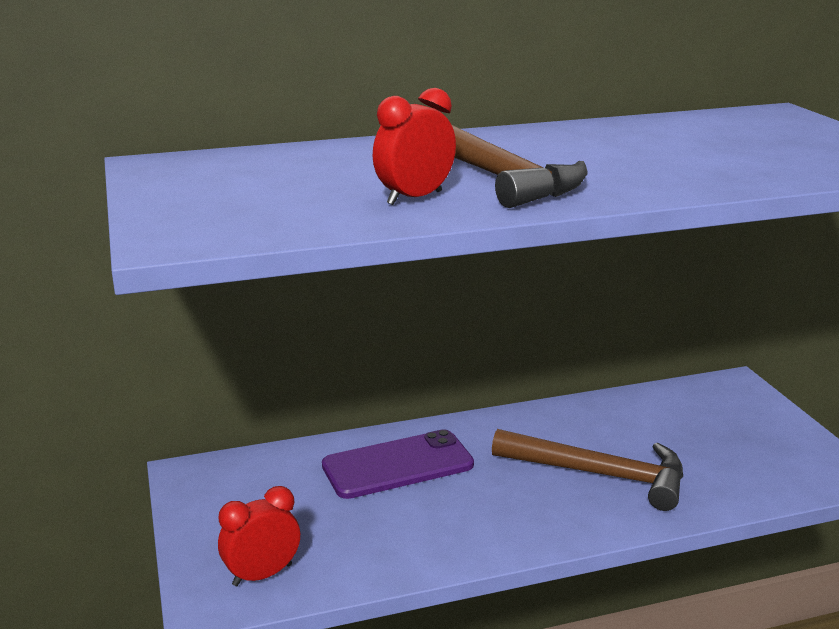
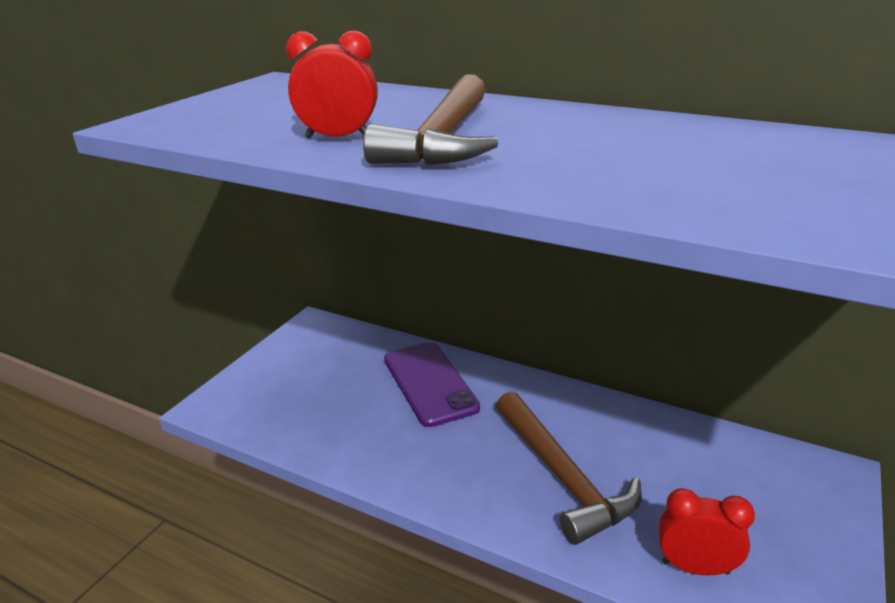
camera: 45 degrees right, 5 degrees up
red clock [218,486,300,586] -> red clock moved to [659,488,755,575]
purple phone [322,429,474,499] -> purple phone turned 45 degrees clockwise [384,342,480,427]

